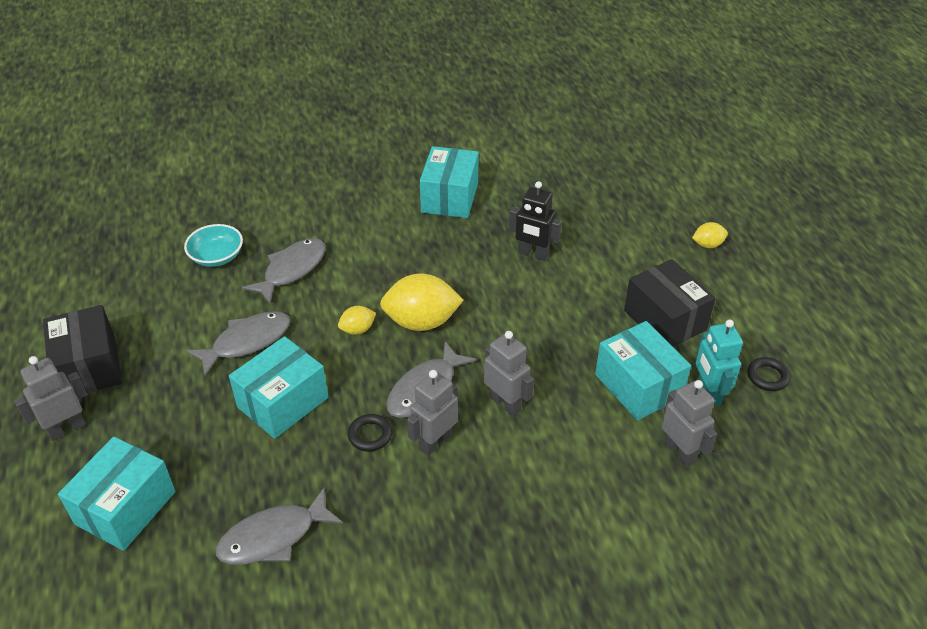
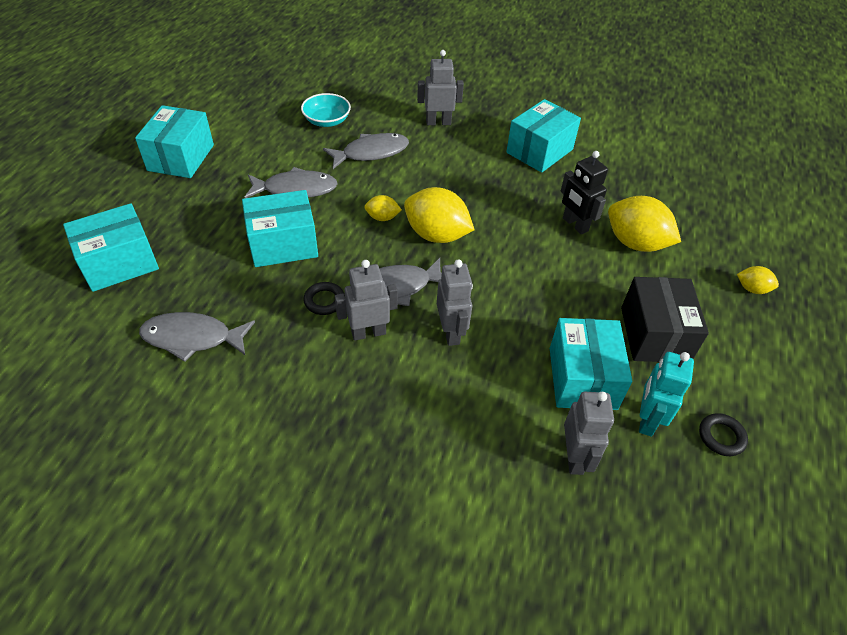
camera: 30 degrees right, 5 degrees up
grey robot [14,356,87,441] -> grey robot moved to [417,50,464,125]
black box [43,305,122,396] -> turquoise box [135,105,214,178]
none -> yellow lemon [608,196,681,252]

